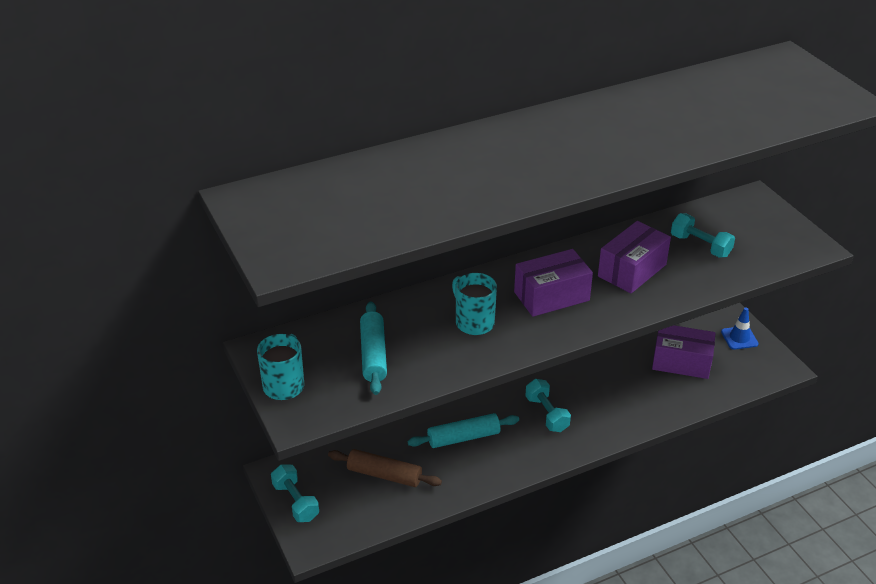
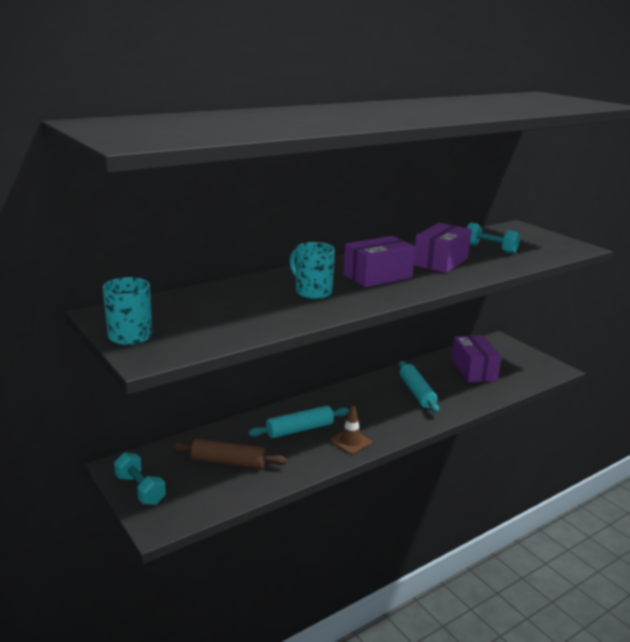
camera: 10 degrees left, 15 degrees down
turquoise rolling pin [360,301,387,395] -> turquoise rolling pin moved to [399,361,439,413]
turquoise dumbbell [525,379,571,432] -> none
purple box [652,325,715,379] -> purple box turned 75 degrees clockwise [451,335,502,382]
blue traffic cone [721,307,759,350] -> none
none -> brown traffic cone [330,406,372,454]

